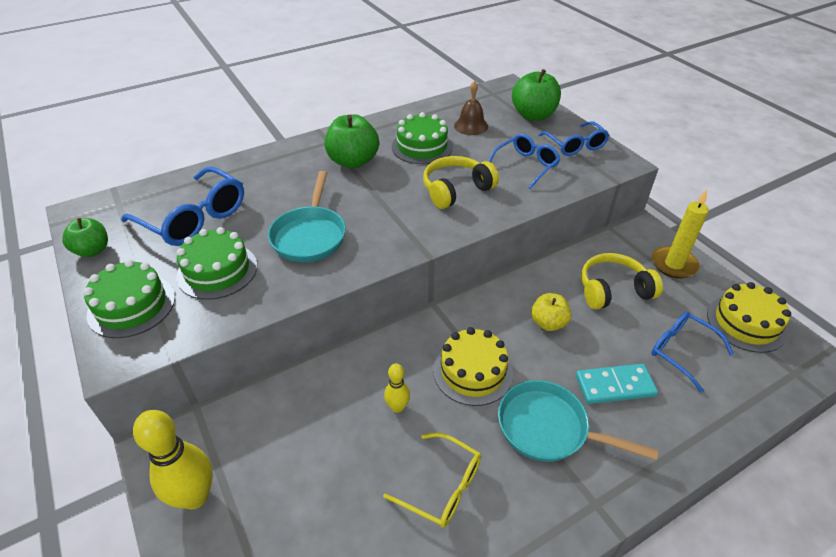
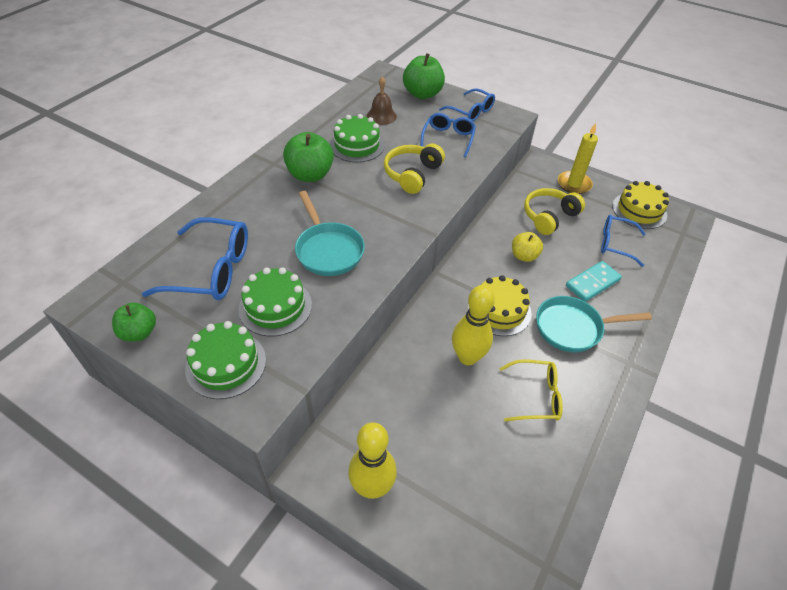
camera: 30 degrees left, 5 degrees up
yellow bowling pin [384,363,410,413] -> yellow bowling pin [452,285,495,365], size x1.90

